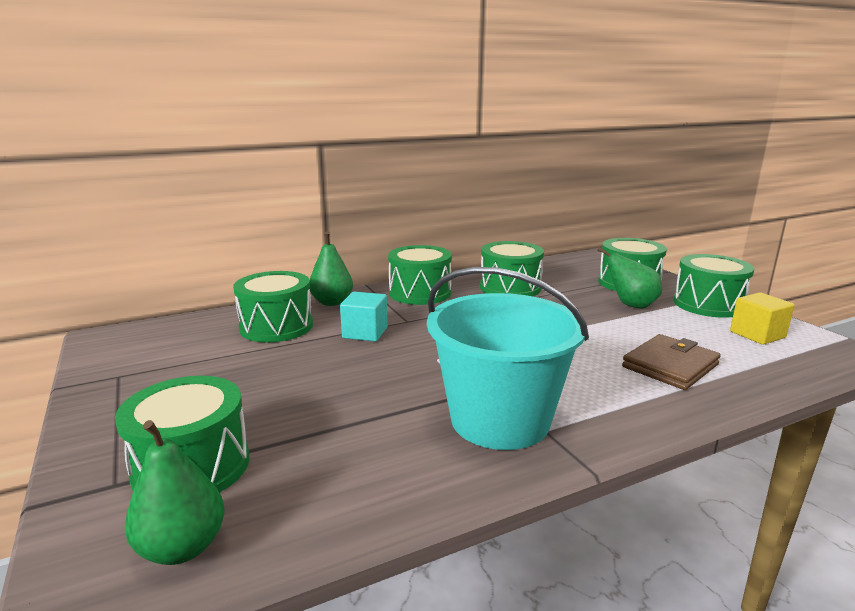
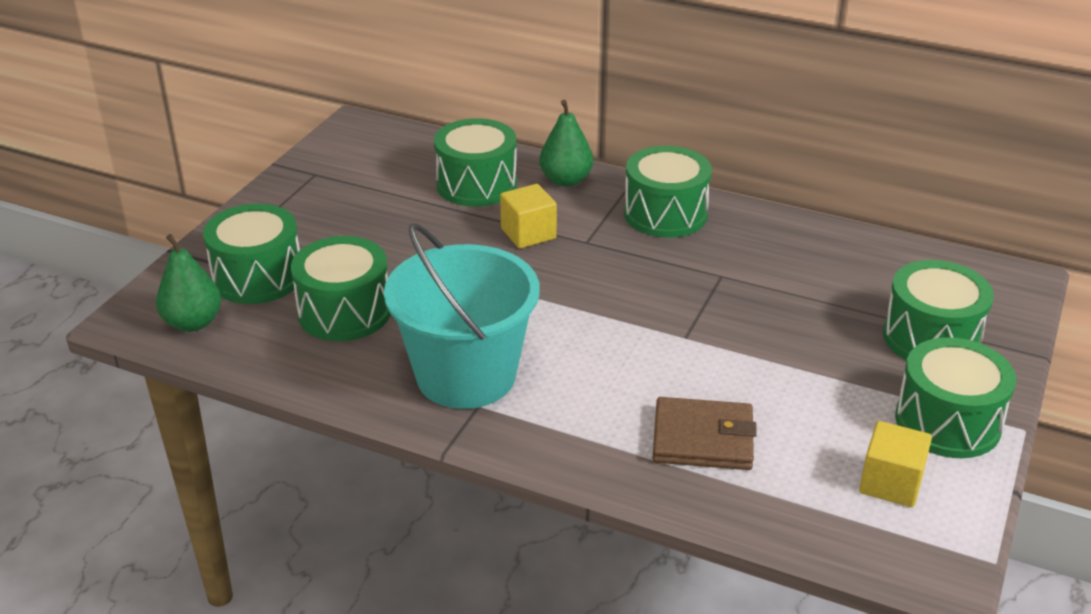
camera: 50 degrees right, 15 degrees up
turquoise cube [340,292,388,342] -> yellow cube [500,184,557,249]
green drum [480,241,544,296] -> green drum moved to [291,236,391,341]
green pear [597,247,662,308] -> none

